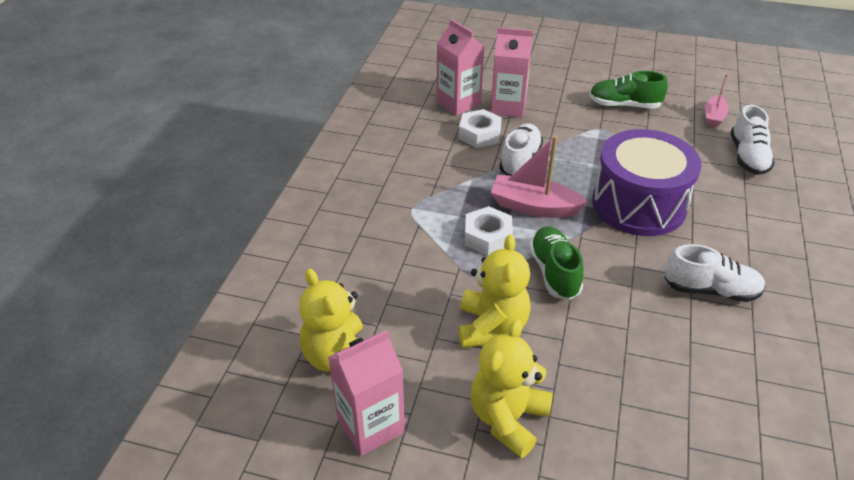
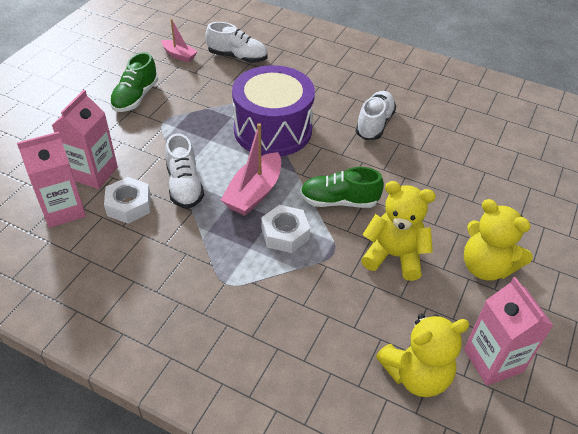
camera: 80 degrees left, 5 degrees up
white shoe [499,123,543,176] -> white shoe turned 135 degrees counterclockwise [165,133,204,209]

